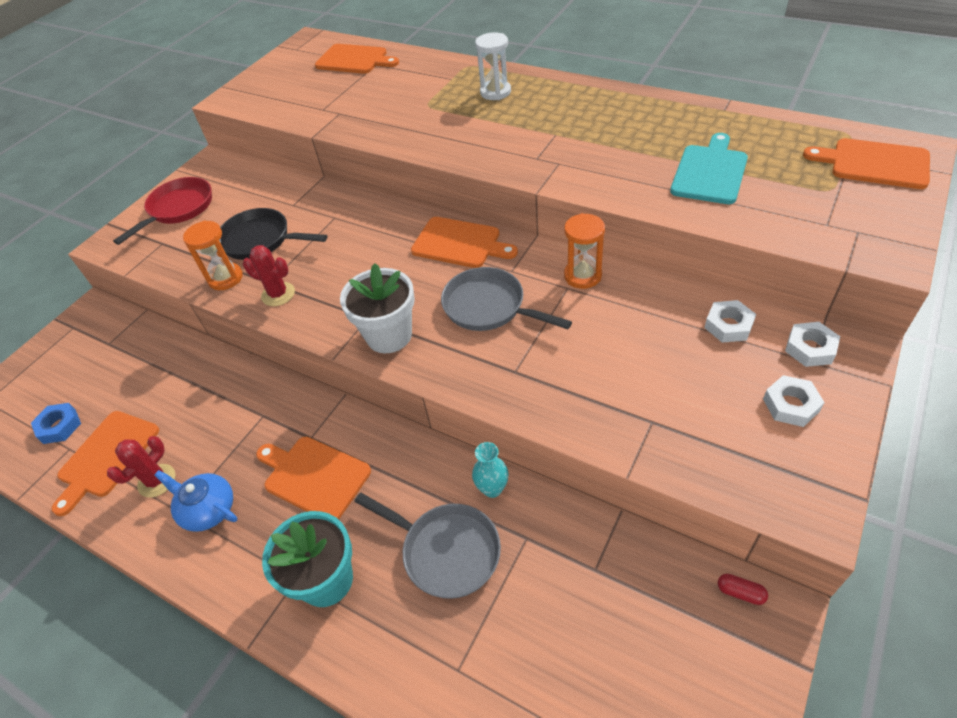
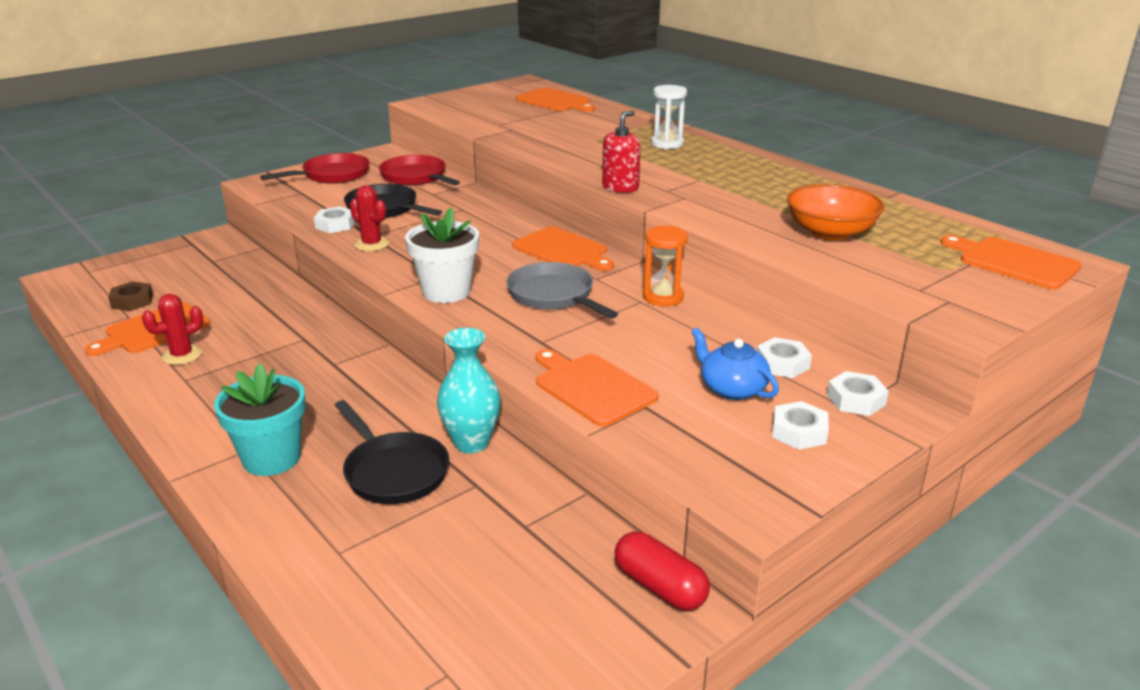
camera: 15 degrees right, 20 degrees down
blue nut [31,403,81,444] -> brown nut [108,281,153,311]
blue teapot [154,470,237,532] -> blue teapot moved to [691,327,779,400]
orange hourglass [183,221,243,290] -> white nut [314,206,356,233]
orange cutting board [256,437,371,519] -> orange cutting board moved to [535,349,659,427]
grey pan [355,493,501,599] -> black pan [335,400,449,504]
turquoise vase [472,442,509,498] -> turquoise vase [437,328,501,453], size x1.61
turquoise cutting board [670,133,748,204] -> orange bowl [787,184,885,240]
red capsule [718,574,768,605] -> red capsule [615,531,710,611], size x1.98
none -> red pan [379,155,460,186]
none -> red soap dispenser [602,111,641,193]

